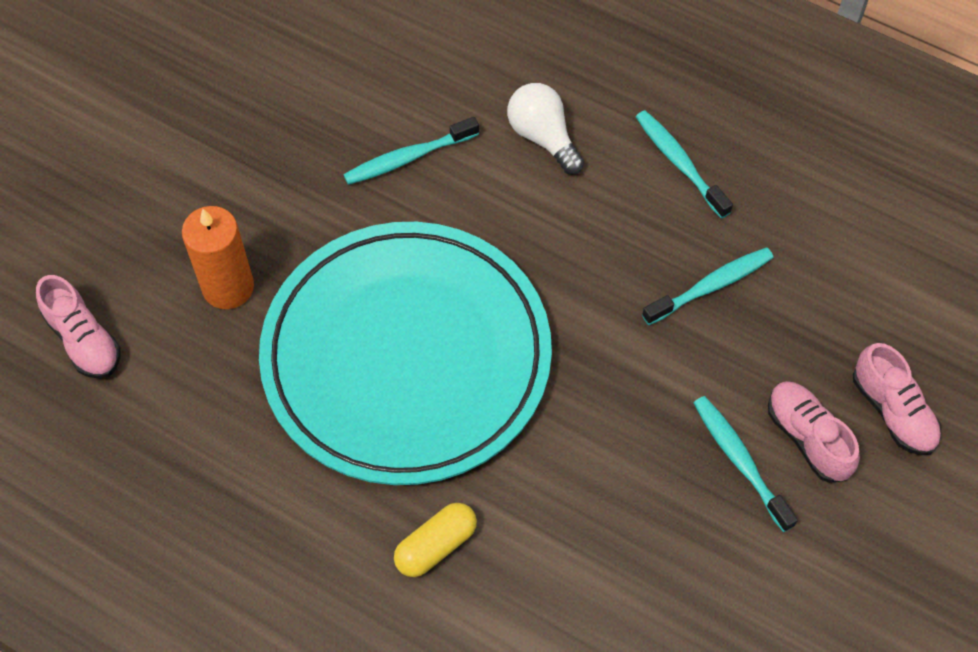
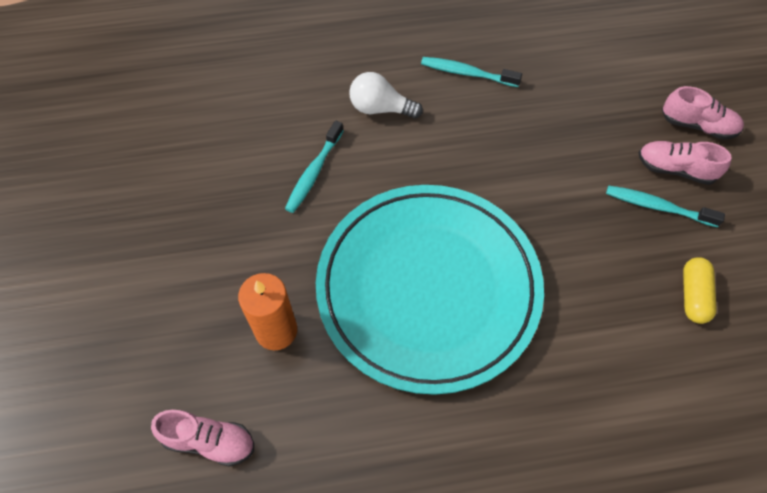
camera: 40 degrees left, 0 degrees up
yellow capsule [394,503,477,577] -> yellow capsule moved to [683,257,717,324]
turquoise toothbrush [642,247,773,325] -> none

